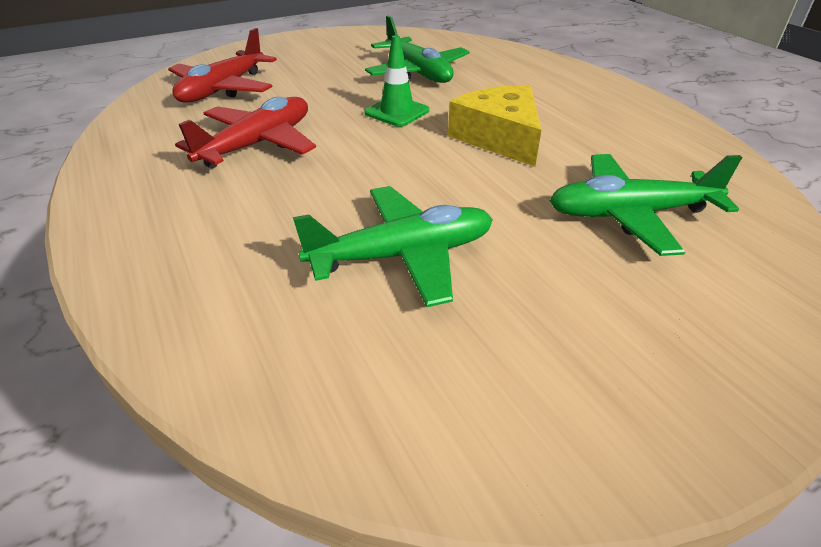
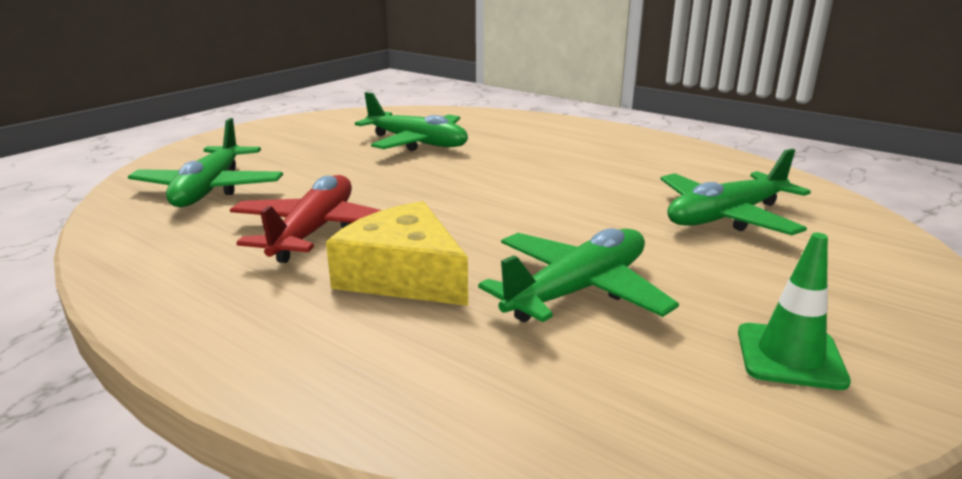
camera: 25 degrees left, 15 degrees down
red plane [168,28,277,102] -> green plane [128,118,283,207]
green traffic cone [365,35,429,127] -> green traffic cone moved to [738,233,851,390]
yellow cheese [448,85,541,167] -> yellow cheese moved to [326,201,468,306]

